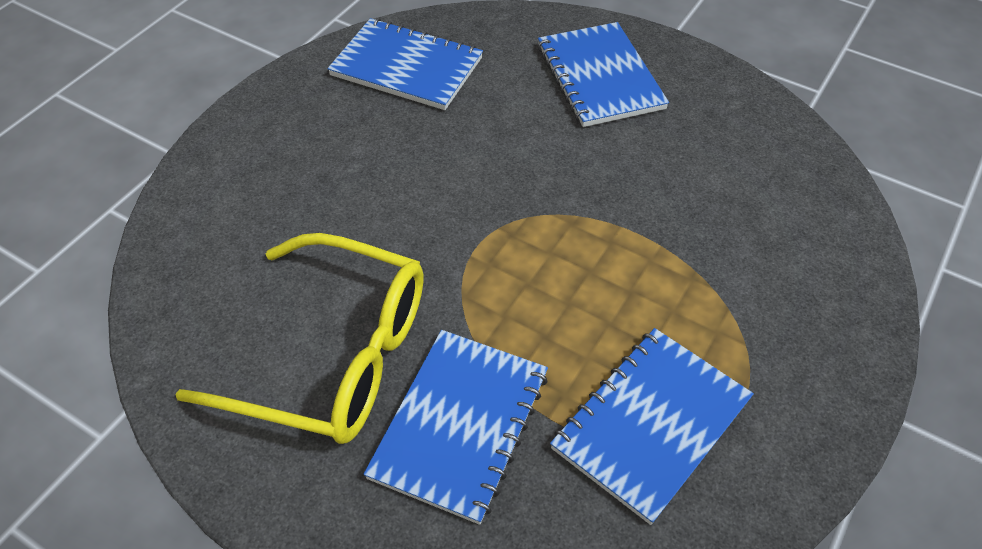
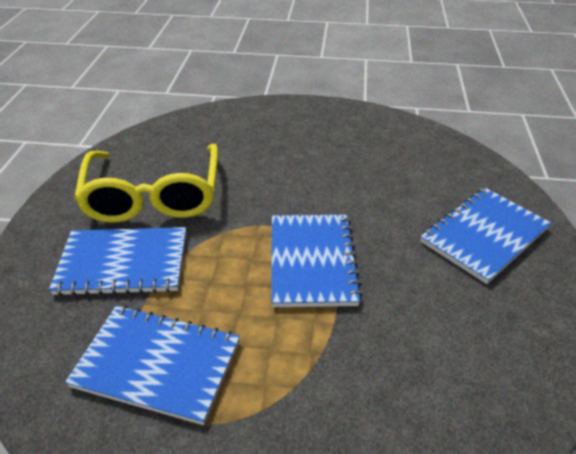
camera: 65 degrees right, 10 degrees down
blue notebook [327,18,483,110] -> blue notebook moved to [271,215,362,307]

